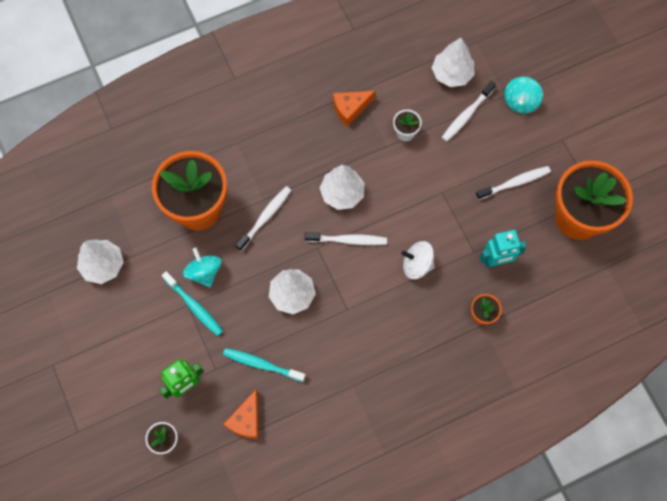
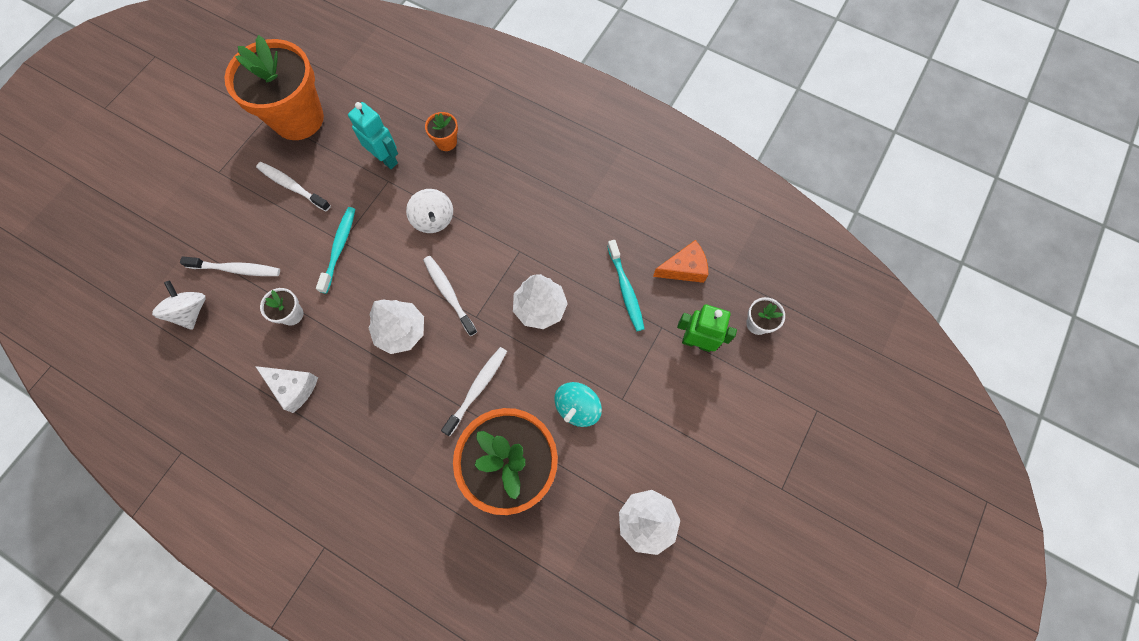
camera: 125 degrees left, 0 degrees up
turquoise toothbrush [162,271,223,336] -> turquoise toothbrush moved to [316,207,355,294]
white toothbrush [235,186,291,251] -> white toothbrush turned 120 degrees clockwise [441,347,507,436]
orange cheese [333,91,375,126] -> white cheese [255,366,318,413]
white tree [432,38,475,87] -> white spinning top [152,280,205,330]
turquoise spinning top [504,77,543,114] -> none

